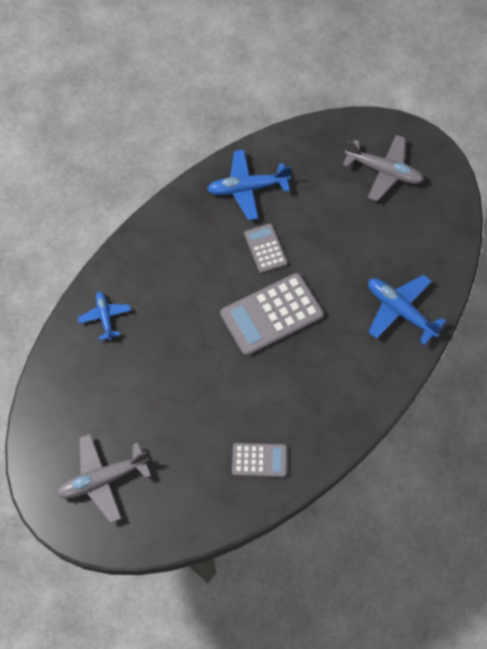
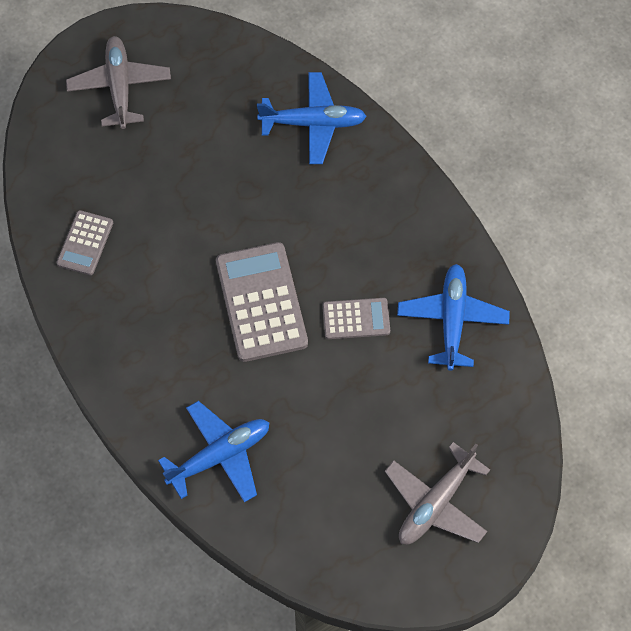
camera: 105 degrees right, 0 degrees up
blue plane [78,292,131,341] -> blue plane [257,72,367,164], size x1.63

